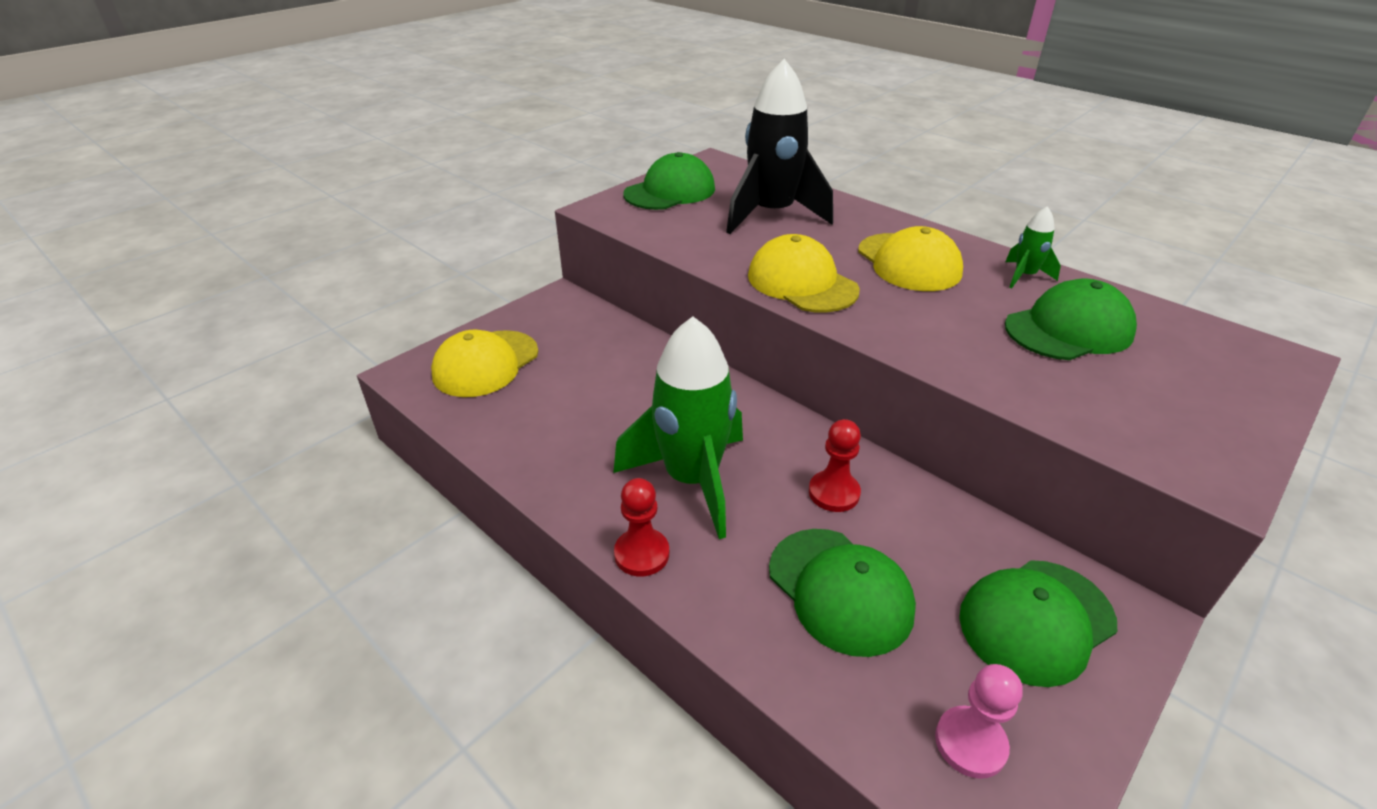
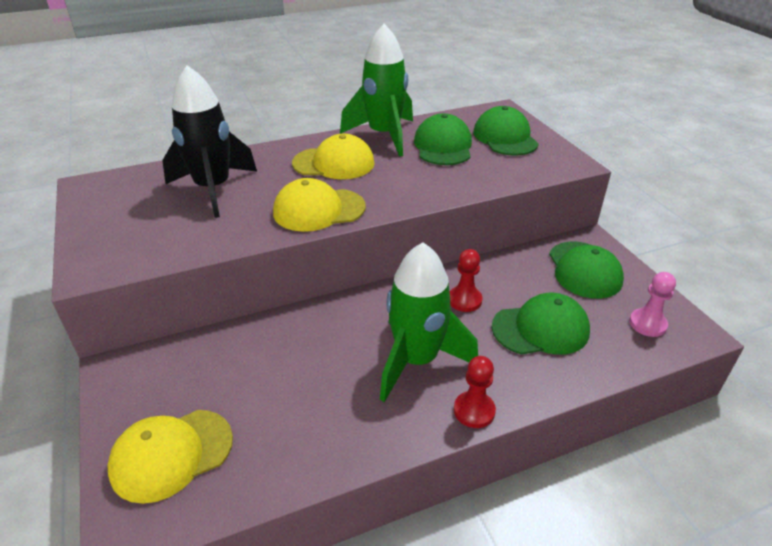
camera: 65 degrees left, 0 degrees up
yellow cap [431,330,538,397] -> yellow cap turned 90 degrees clockwise [107,410,233,504]
green cap [623,152,715,210] -> green cap moved to [473,106,539,156]
green rocket [1005,206,1061,288] -> green rocket [340,24,413,157], size x2.25

